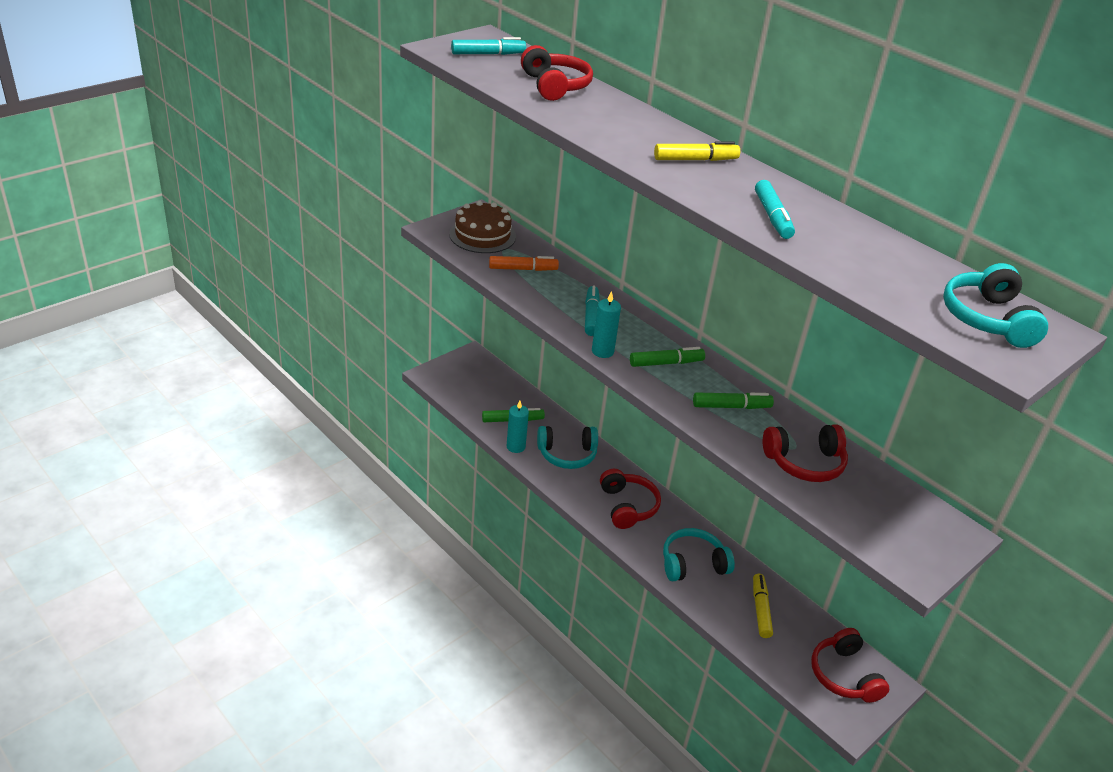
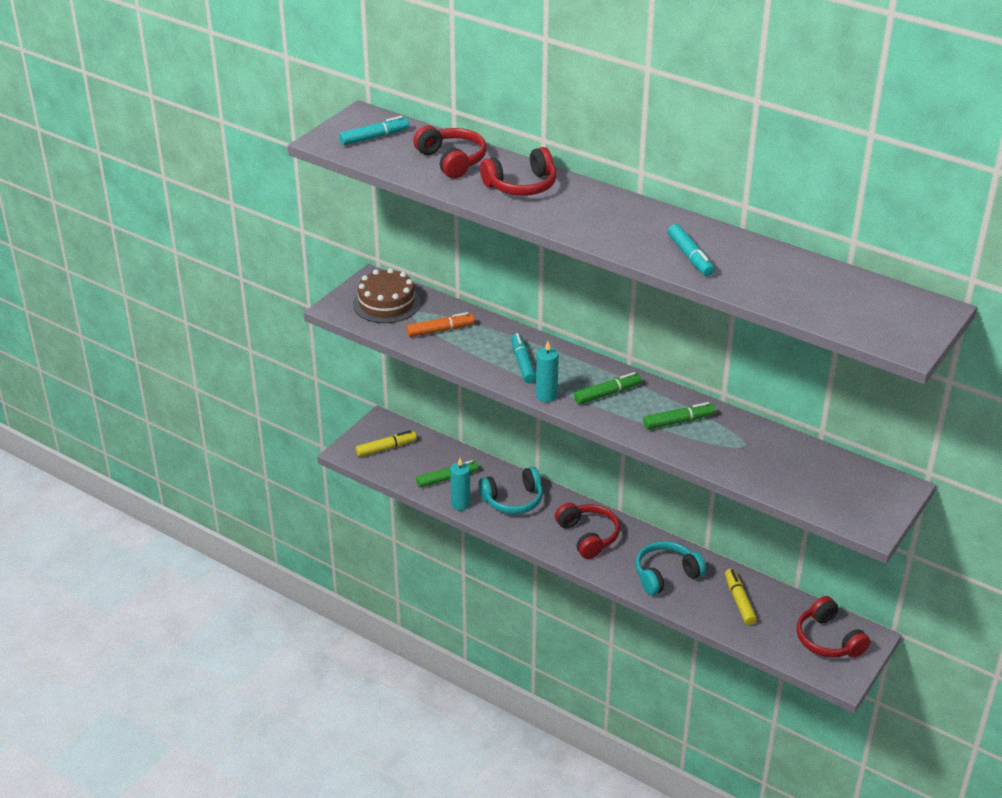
camera: 10 degrees left, 0 degrees up
yellow marker [654,141,740,161] -> yellow marker moved to [356,430,417,457]
red headphones [763,424,848,482] -> red headphones moved to [480,147,556,196]
turquoise headphones [943,263,1048,348] -> none

